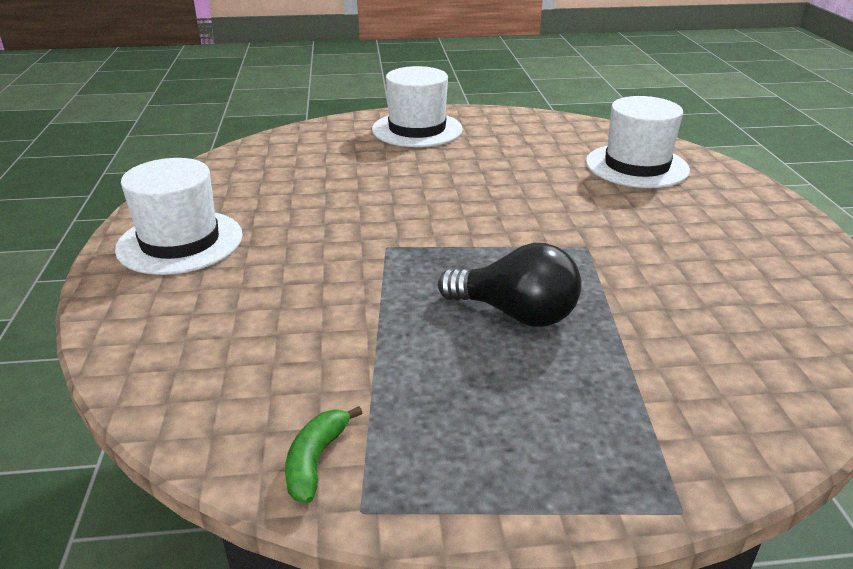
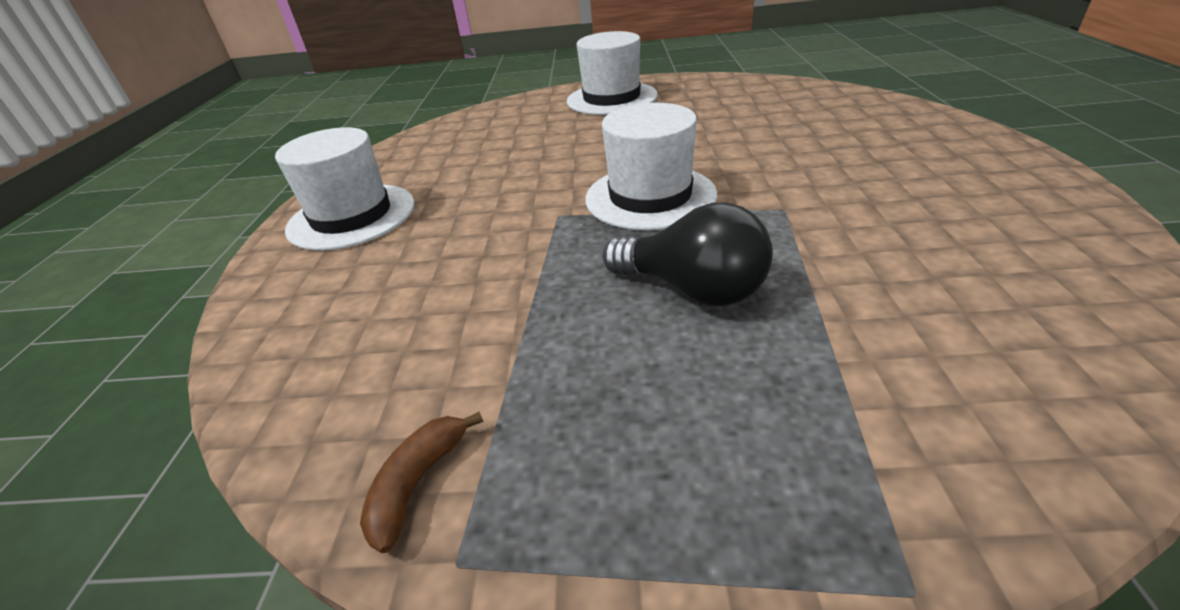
camera: 10 degrees right, 5 degrees up
green banana [285,406,362,503] -> brown banana [360,412,483,553]
white hat [586,96,690,188] -> white hat moved to [585,103,717,230]

